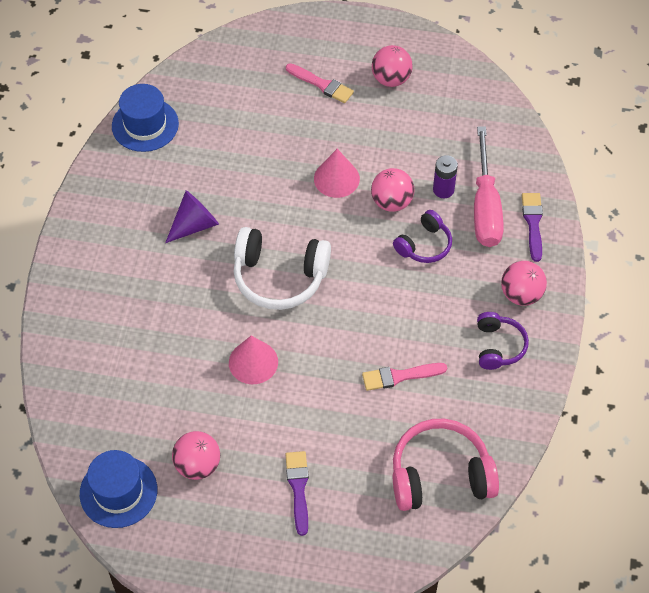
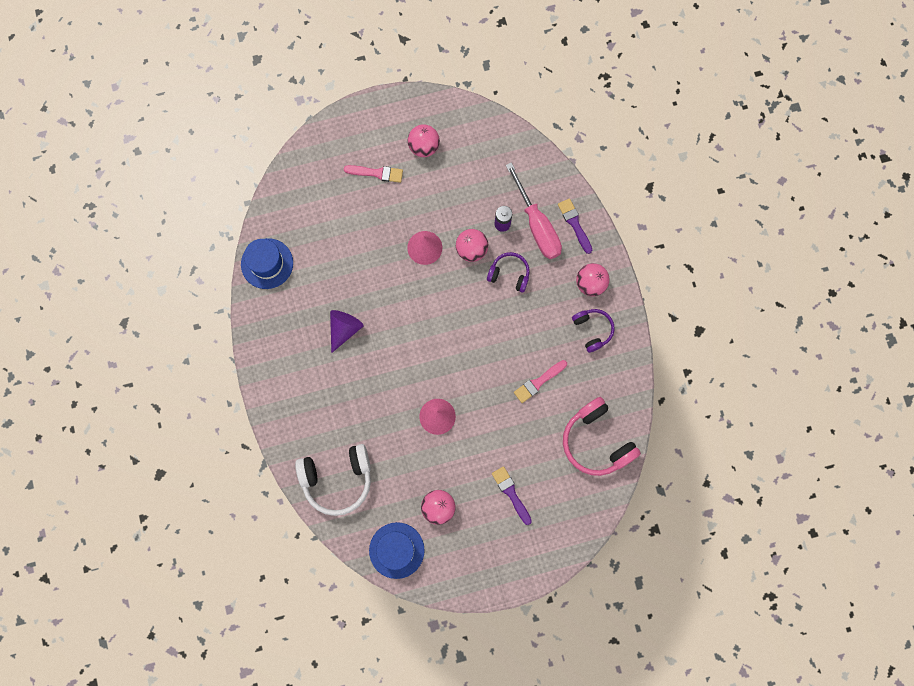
camera: 25 degrees left, 20 degrees up
white headphones [234,227,331,310] -> white headphones moved to [295,444,371,516]
purple headphones [393,210,452,263] -> purple headphones turned 90 degrees counterclockwise [487,252,530,293]
pink headphones [393,419,499,511] -> pink headphones turned 90 degrees counterclockwise [563,397,641,476]

